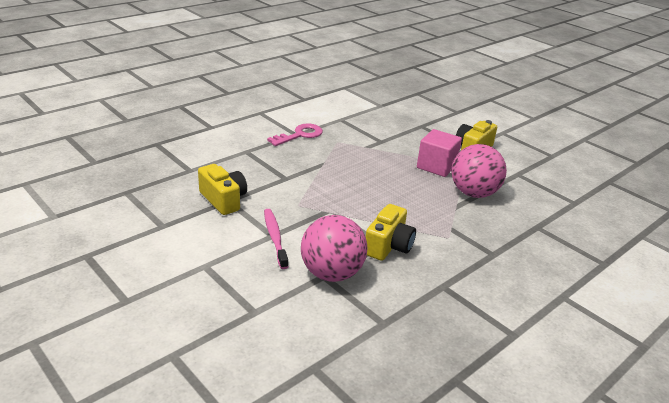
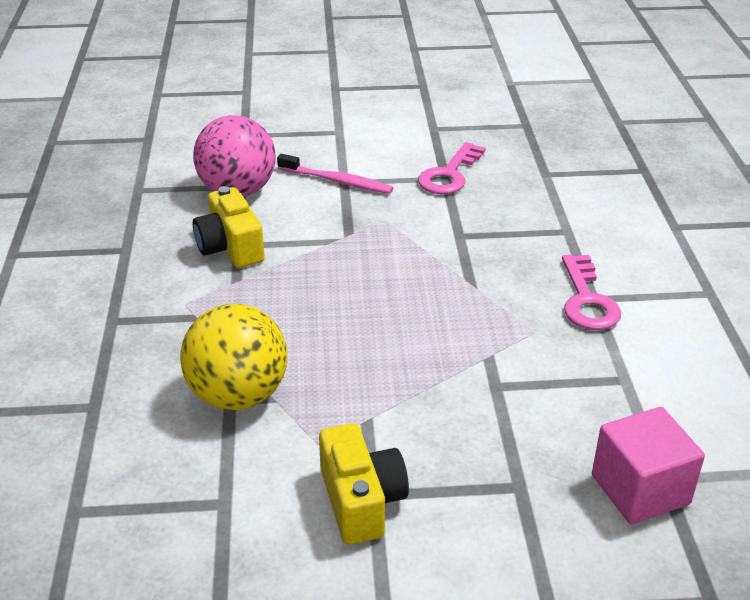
camera: 130 degrees right, 5 degrees up
yellow camera [198,164,247,215] -> pink key [418,142,486,194]
pink cube [417,129,462,177] -> pink cube moved to [592,407,705,524]
pink ball [451,144,507,198] -> yellow ball [180,304,287,410]

